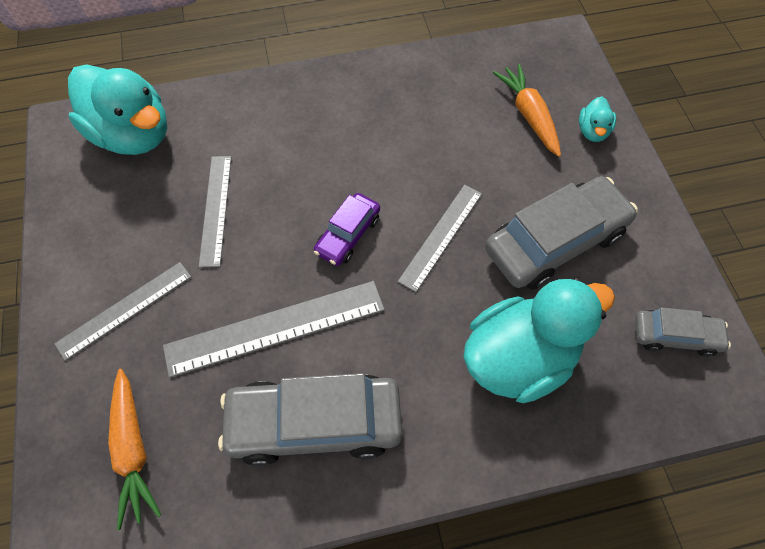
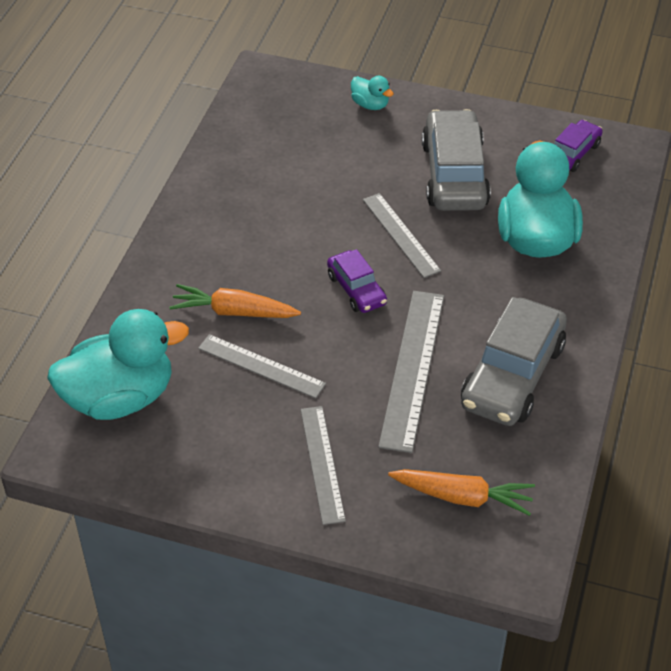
camera: 60 degrees left, 15 degrees down
orange carrot [493,64,561,157] -> orange carrot moved to [169,284,301,318]
grey car [635,307,731,357] -> purple car [554,120,603,172]

